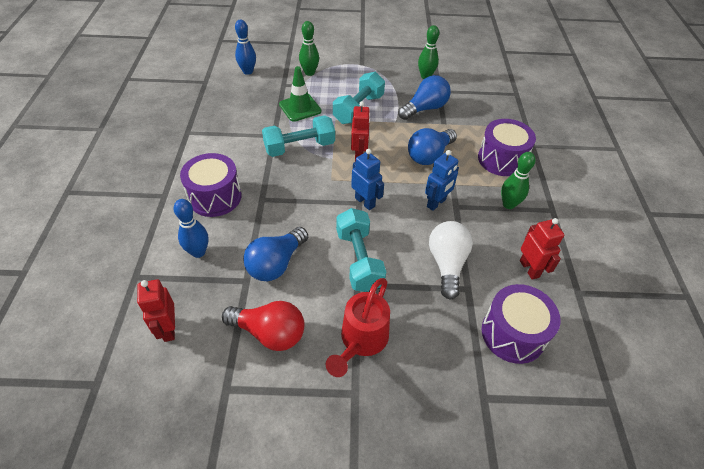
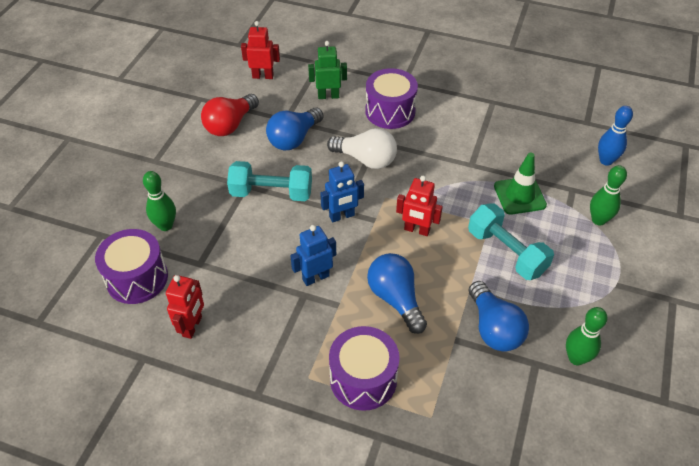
camera: 110 degrees right, 0 degrees up
blue bowling pin [174,199,209,258] -> green robot [308,41,347,99]
blue light bulb [243,227,308,281] -> blue light bulb turned 105 degrees counterclockwise [266,107,324,150]
turquoise dumbbell [262,115,335,157] -> none
red watering can [326,278,390,377] -> none
blue robot [425,150,459,211] -> blue robot turned 90 degrees clockwise [290,225,336,286]
white light bulb [429,221,473,300] -> white light bulb moved to [327,128,397,169]
green bowling pin [501,152,536,209] -> green bowling pin moved to [143,171,176,231]
red robot [520,218,564,280] -> red robot turned 75 degrees counterclockwise [166,275,204,339]

